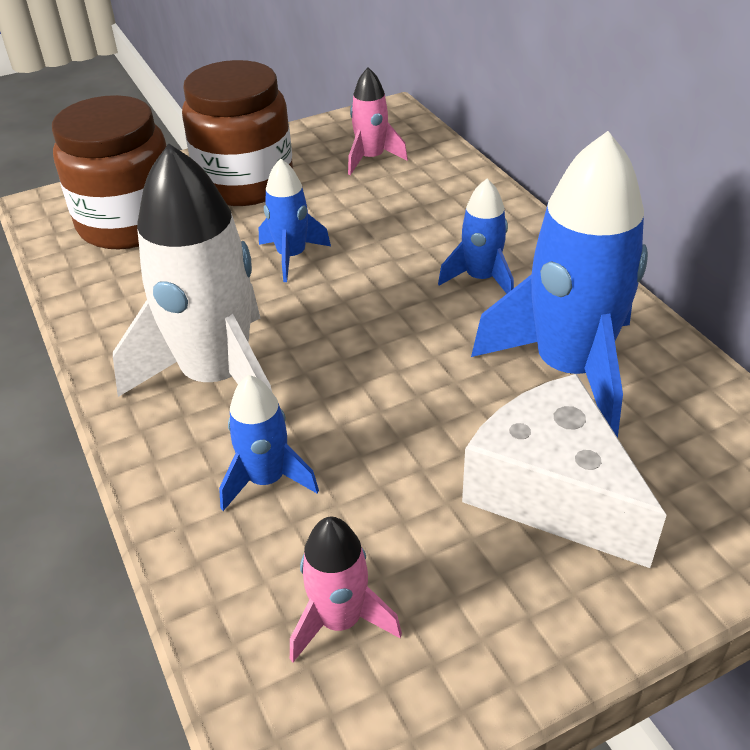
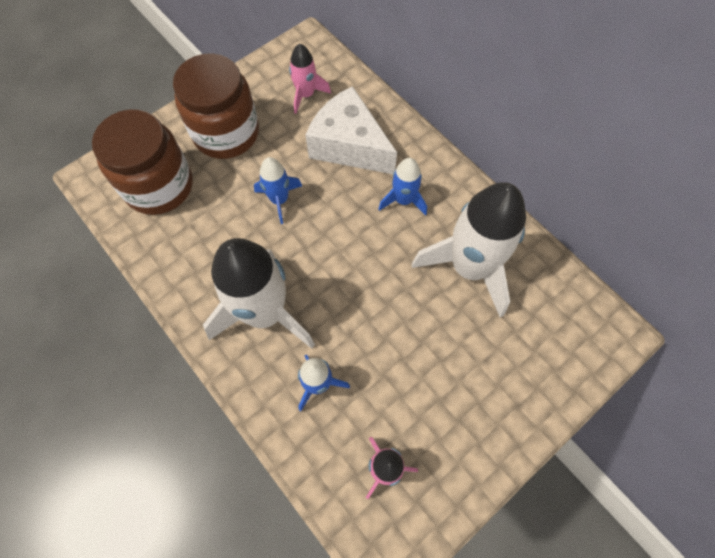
camera: 15 degrees left, 25 degrees up
white cheese [462,374,667,568] -> white cheese moved to [306,86,397,174]
blue rocket [471,131,648,438] -> white rocket [412,182,526,317]

